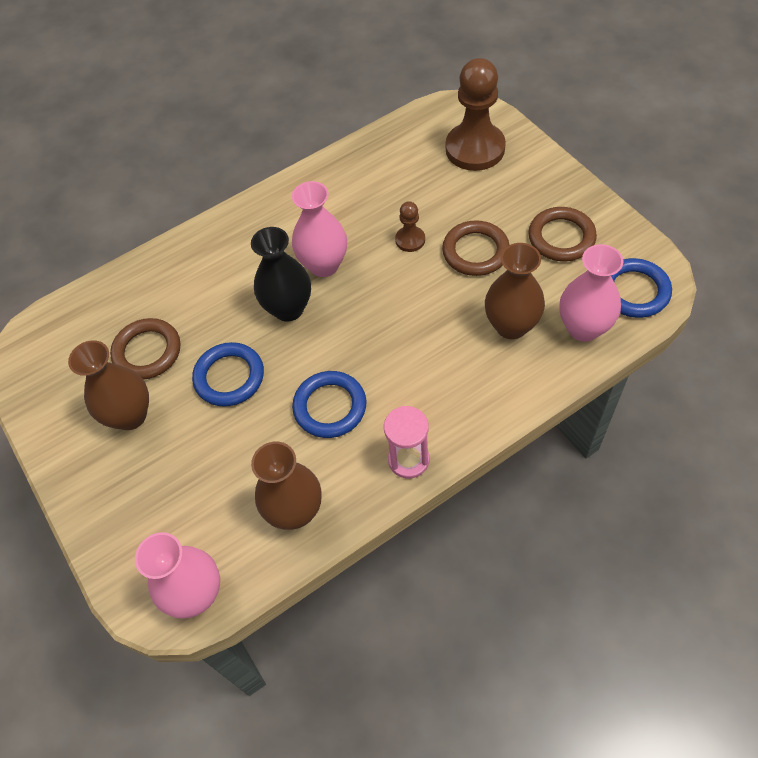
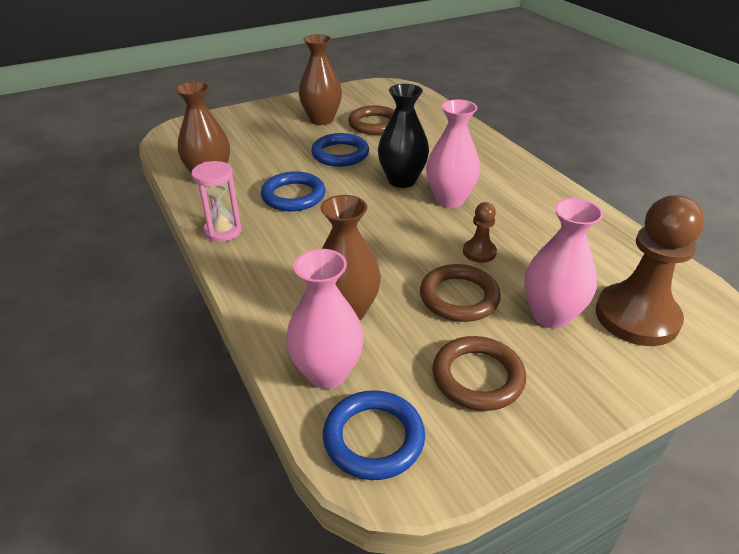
camera: 90 degrees right, 20 degrees down
pink vase [135,532,220,619] -> pink vase moved to [524,198,603,328]

